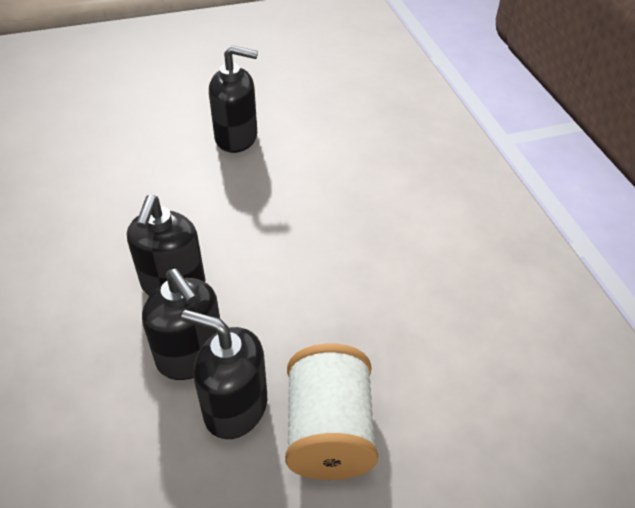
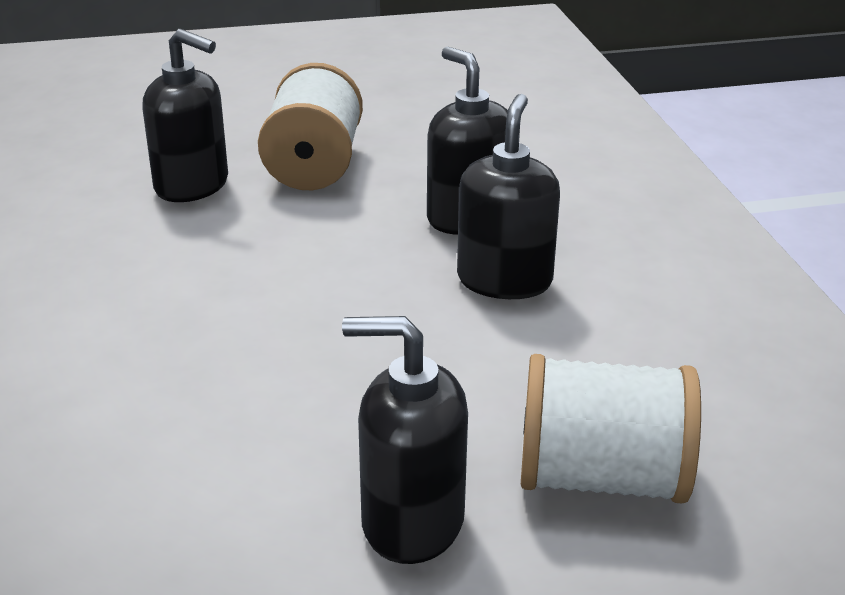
camera: 175 degrees left, 15 degrees down
black soap dispenser [181,310,267,439] -> black soap dispenser moved to [142,29,228,202]
none -> white spool [521,354,701,504]

